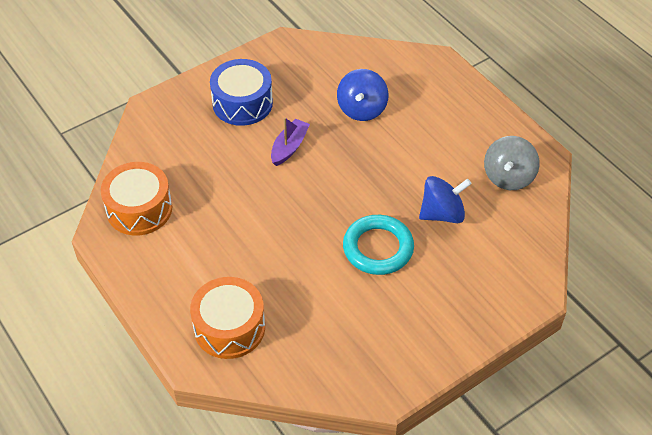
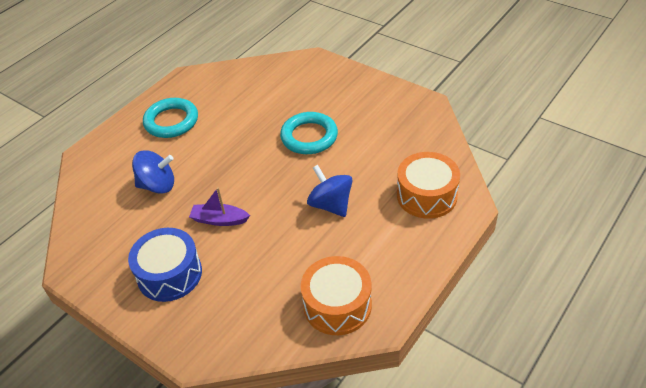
camera: 105 degrees left, 5 degrees down
blue spinning top [419,176,472,223] -> blue spinning top moved to [307,165,353,217]
grey spinning top [484,136,540,190] -> none
none -> turquoise ring [143,98,198,138]

